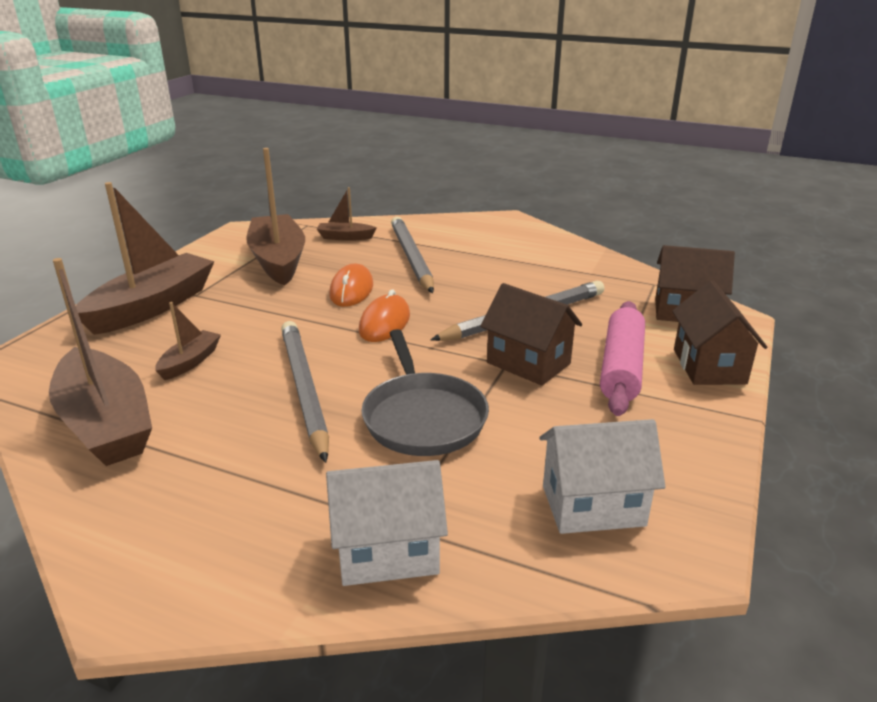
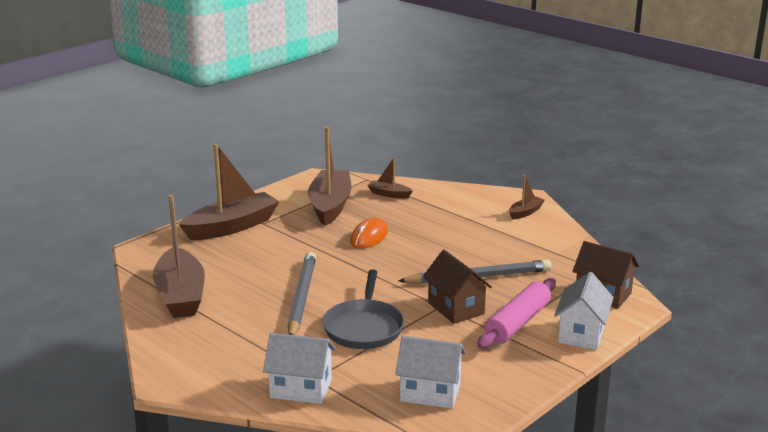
camera: 20 degrees right, 5 degrees down
brown boat [155,302,221,380] -> brown boat moved to [509,175,545,220]
orange mouse [359,289,410,342] -> none
grey pencil [391,216,434,293] -> none
brown house [672,280,767,385] -> white house [554,272,614,350]

